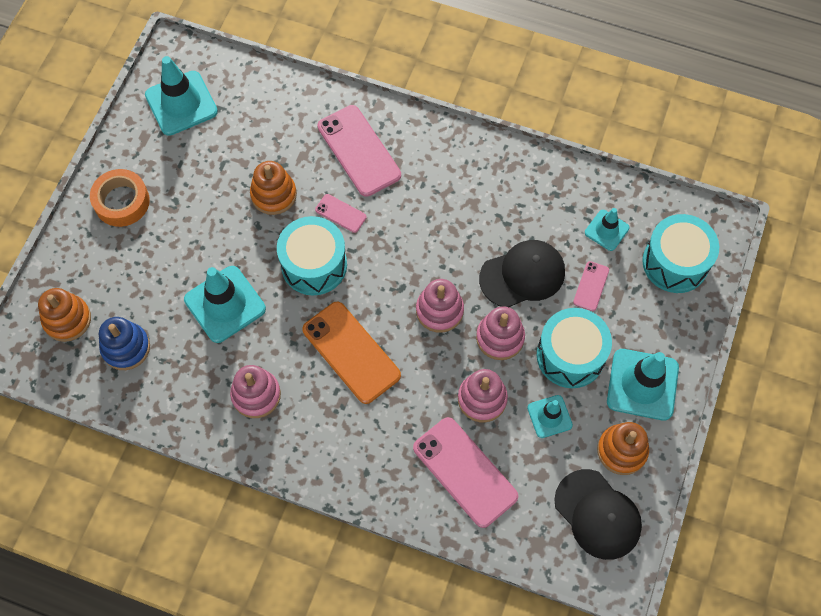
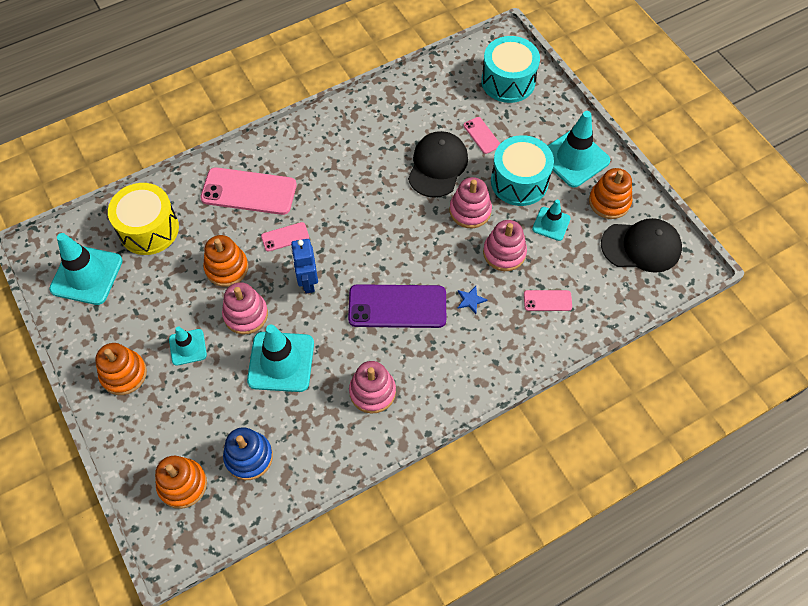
camera: 50 degrees left, 5 degrees down
orange tape [90,169,150,227] -> orange stacking toy [95,343,147,395]
turquoise drum [277,216,347,295] -> blue robot [291,239,318,293]
orange phone [302,302,401,404] -> purple phone [348,284,446,328]
pink phone [413,417,518,528] -> pink phone [524,290,572,311], size x0.49
pink stacking toy [416,279,464,333] -> pink stacking toy moved to [222,282,268,334]
turquoise traffic cone [585,208,630,251] -> turquoise traffic cone moved to [169,326,207,366]
none -> yellow drum [108,183,179,255]
none -> blue star [457,286,488,314]

